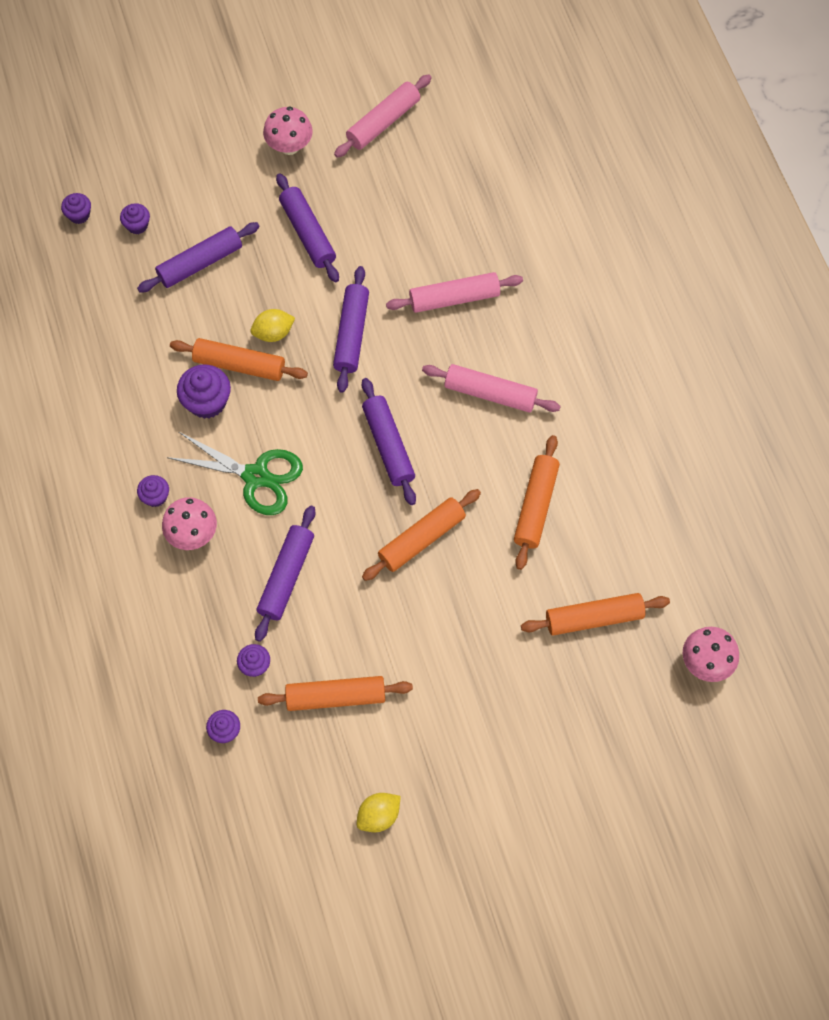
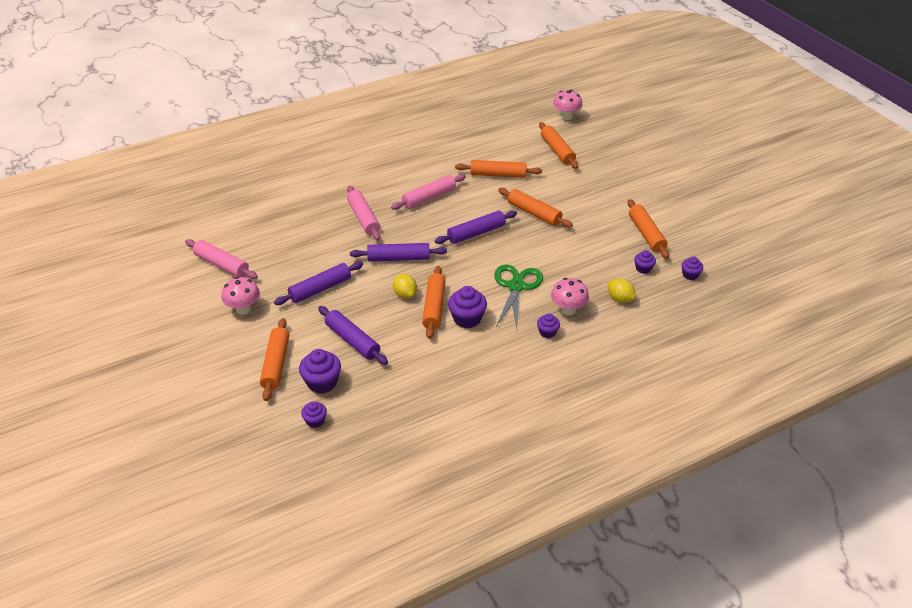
camera: 100 degrees left, 25 degrees down
purple cupcake [120,203,150,234] -> purple cupcake [299,349,341,394], size x1.71
purple rolling pin [255,505,316,642] -> none
yellow lemon [357,793,401,832] -> yellow lemon moved to [607,278,636,303]
pink rolling pin [422,364,561,413] -> pink rolling pin turned 45 degrees clockwise [391,174,466,210]
none -> orange rolling pin [260,318,289,401]

